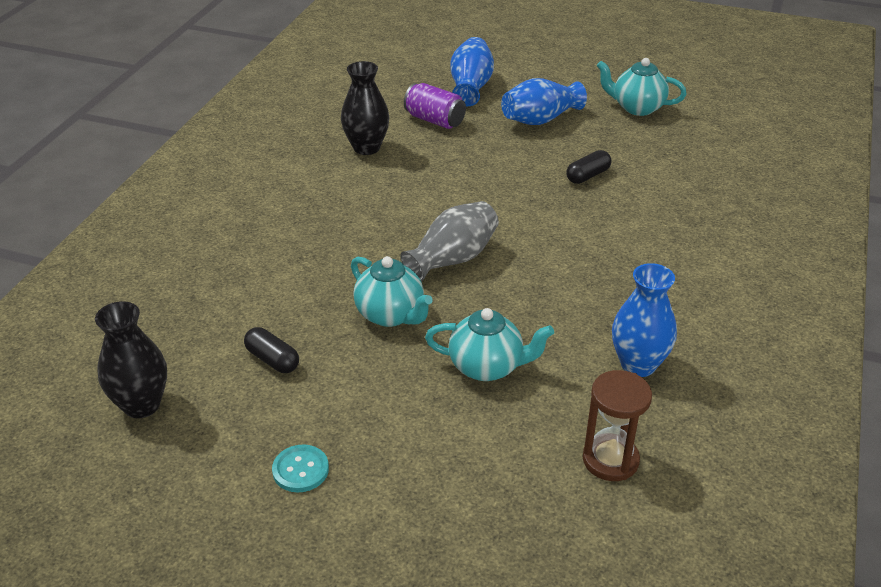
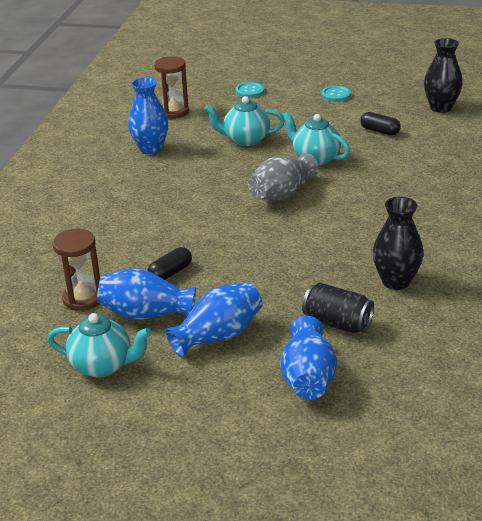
camera: 175 degrees right, 5 degrees down
purple can [404,83,466,129] -> black can [302,283,374,333]
none -> brown hourglass [53,229,100,311]
none -> blue vase [97,269,196,320]
none -> turquoise button [235,82,264,98]

